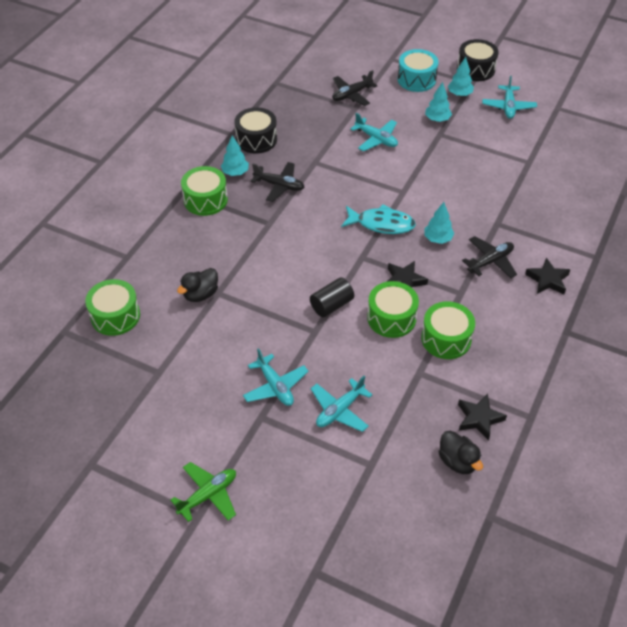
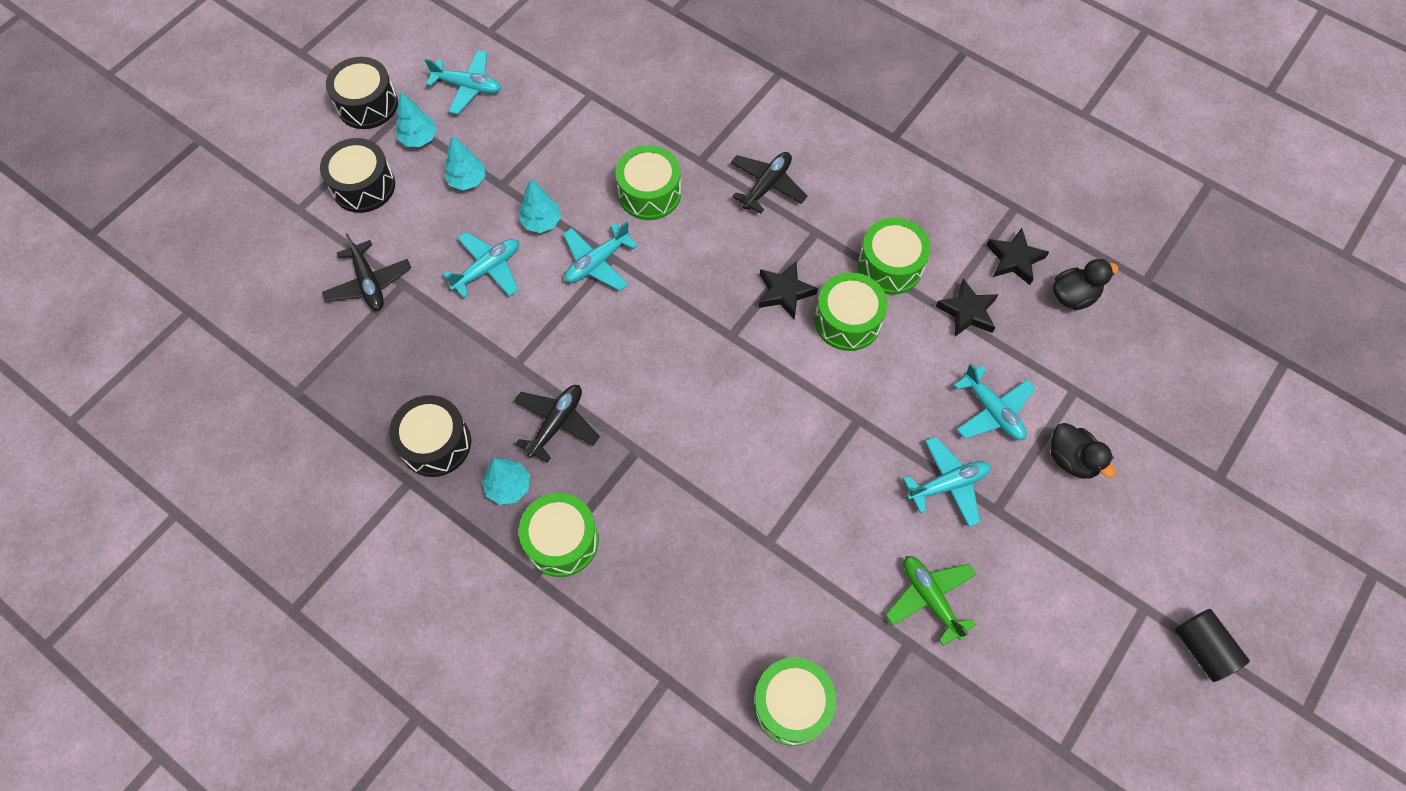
camera: 80 degrees left, 15 degrees up
green plane [171,462,236,522] -> green plane moved to [886,556,977,646]
black duck [177,268,218,302] -> black duck moved to [1051,423,1116,479]
black cylinder [310,277,354,317] -> black cylinder moved to [1175,609,1250,682]
turquoise fish [341,204,416,234] -> none
turquoise drum [397,49,439,92] -> black drum [320,138,395,213]
turquoise tree [424,202,454,244] -> turquoise tree moved to [519,179,561,233]
black plane [462,236,517,278] -> black plane turned 60 degrees clockwise [731,152,807,214]
black star [525,258,570,294] -> black star moved to [936,278,998,337]
none -> turquoise plane [563,221,638,291]
none -> green drum [616,145,681,220]

